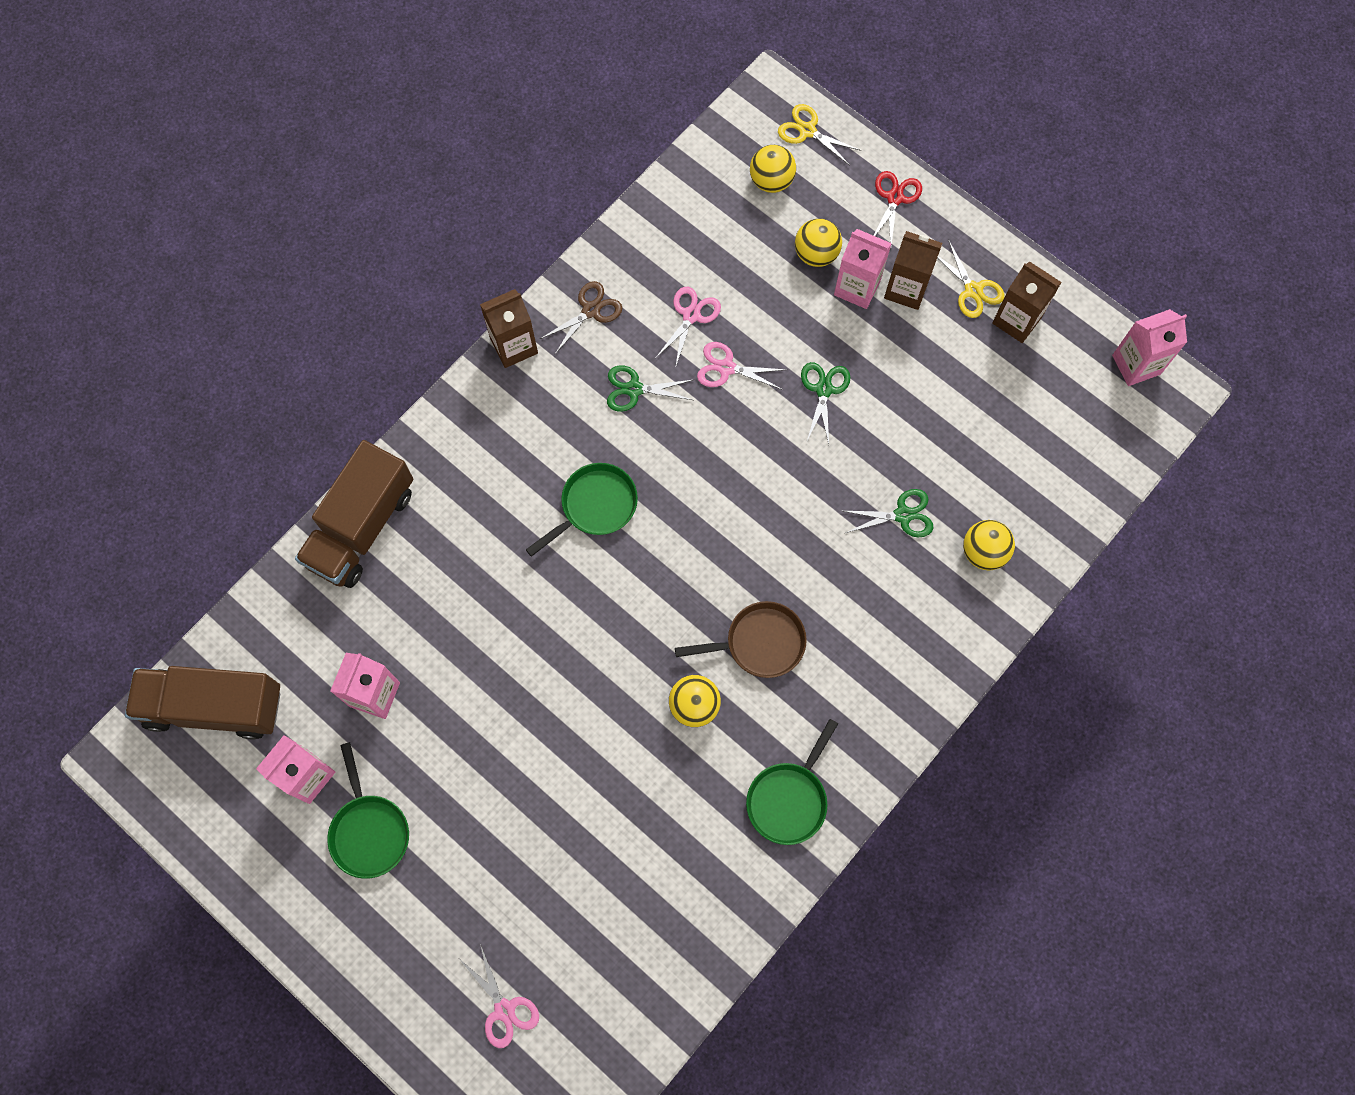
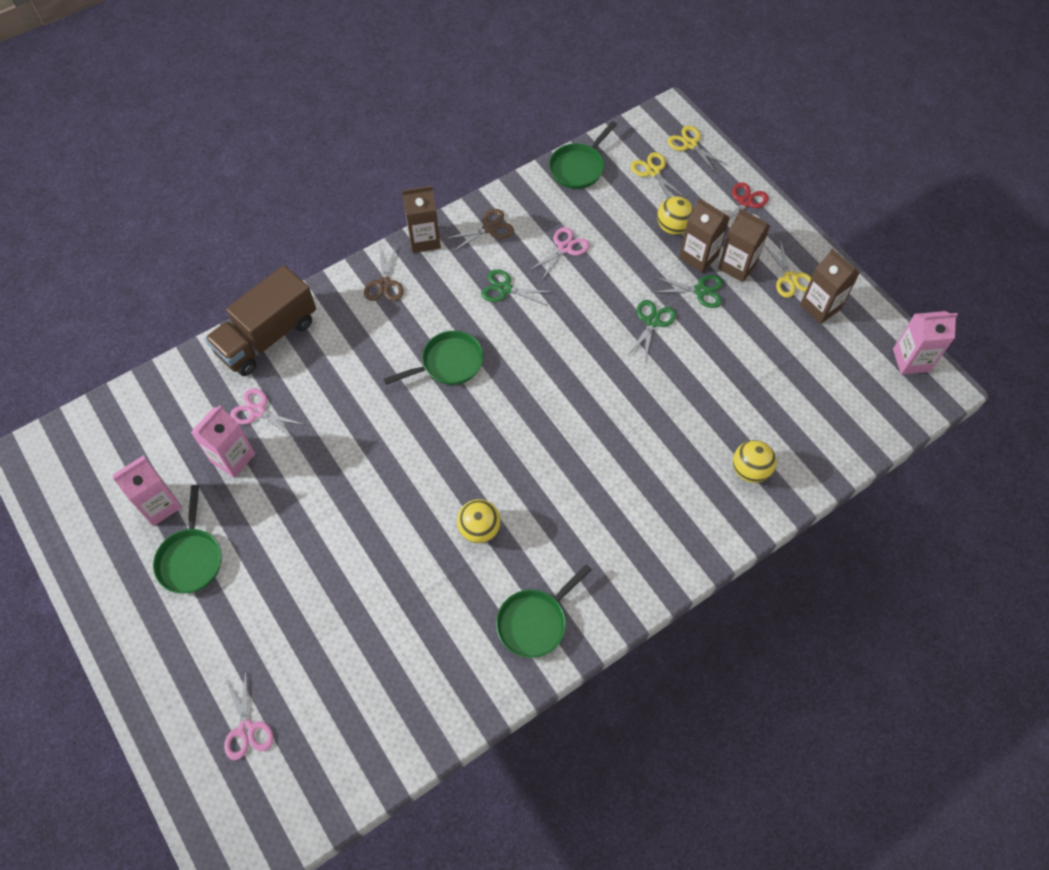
camera: 15 degrees right, 10 degrees down
brown truck [125,666,280,740] -> none
brown pan [675,601,807,678] -> none
pink scissors [697,342,787,390] -> pink scissors moved to [230,388,305,439]
yellow ball [750,145,796,193] -> yellow scissors [630,152,685,198]
pink carton [834,229,892,309] -> brown carton [679,198,730,273]
green scissors [844,489,934,537] -> green scissors moved to [653,275,723,308]
none -> brown scissors [364,245,403,301]
none -> green pan [549,121,617,189]

